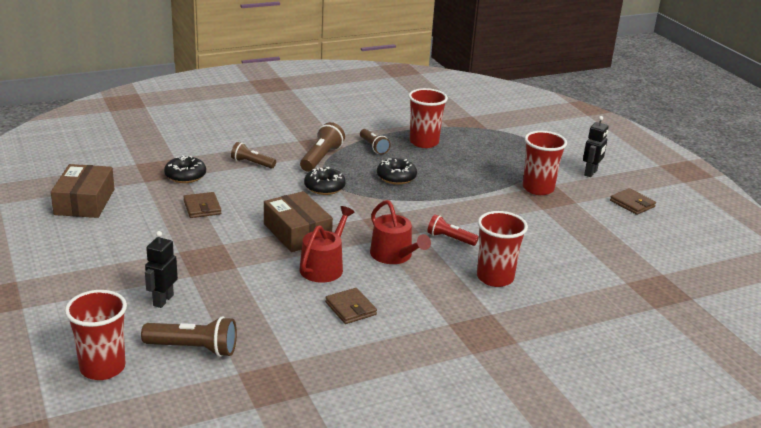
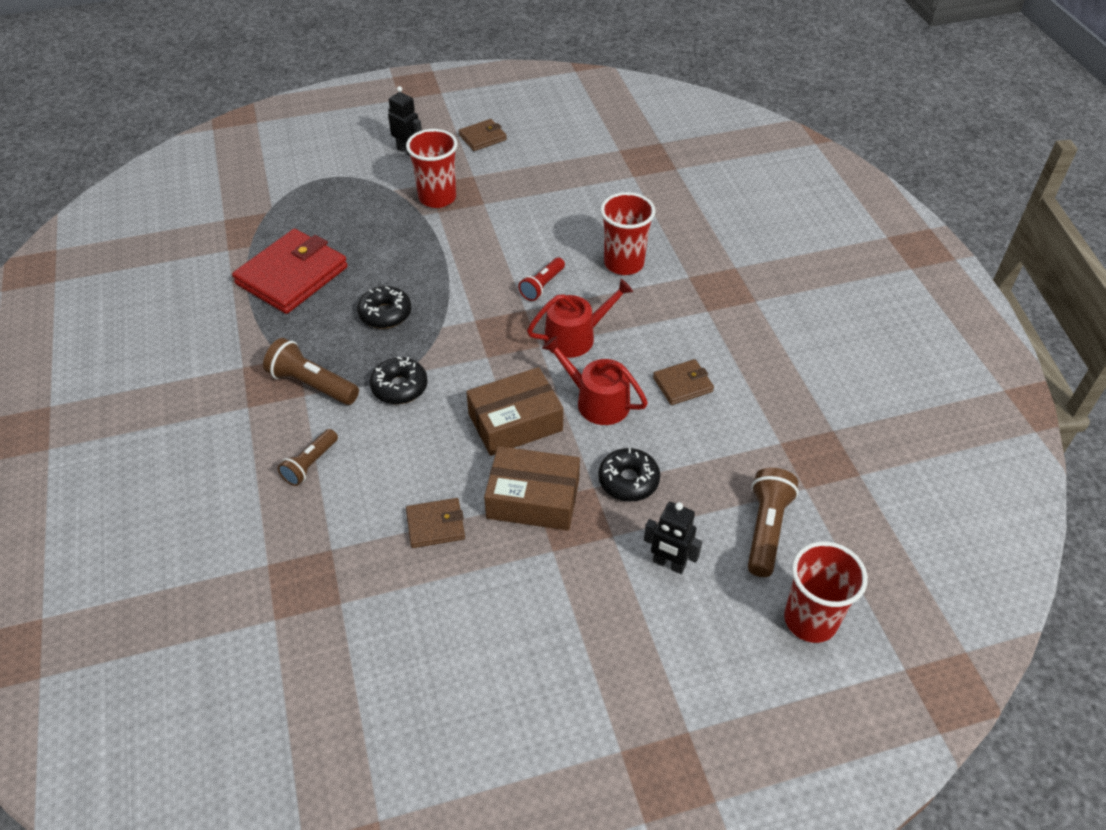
camera: 80 degrees left, 20 degrees up
brown box [51,164,114,218] -> brown box moved to [484,446,580,530]
black donut [164,155,206,183] -> black donut moved to [598,448,660,501]
brown flashlight [360,129,391,154] -> none
red cup [409,88,448,148] -> red wallet [232,229,348,314]

